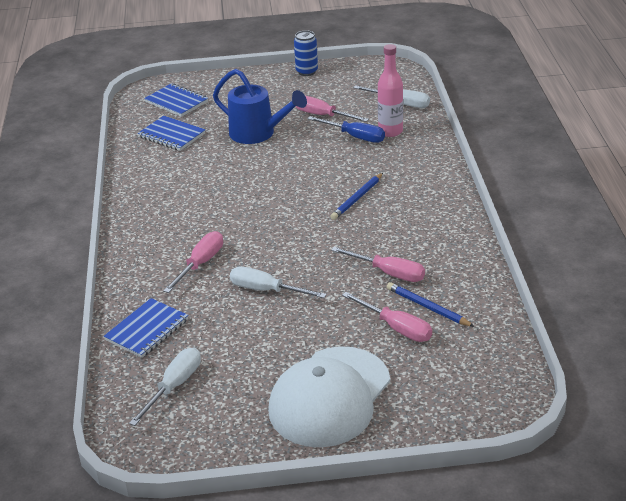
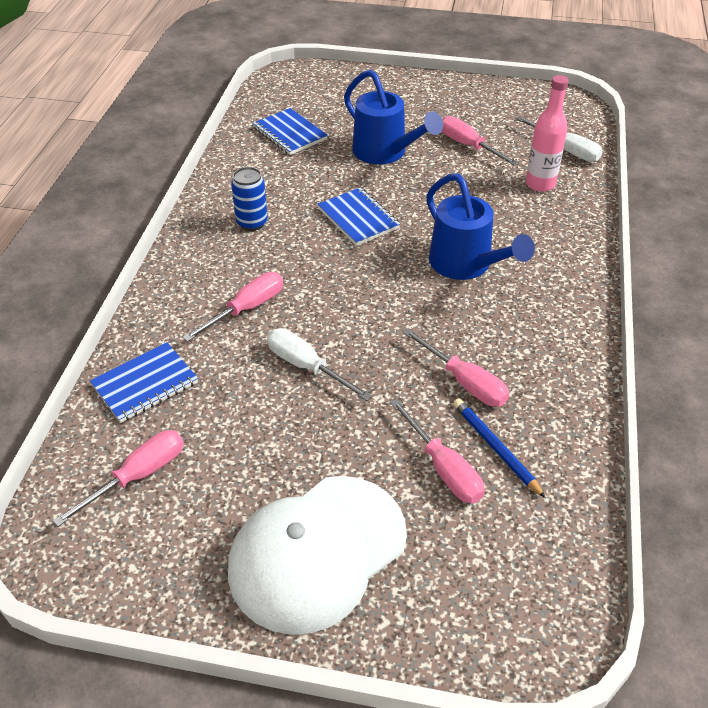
camera: 15 degrees right, 10 degrees up
white screwdriver [129,347,201,426] -> pink screwdriver [53,430,184,527]
blue notebook [144,83,208,117] -> blue notebook moved to [317,187,400,246]
blue can [294,30,318,76] -> blue can moved to [231,167,268,231]
blue screwdriver [308,116,385,143] -> none
blue pencil [330,173,383,220] -> blue watering can [426,173,535,280]

